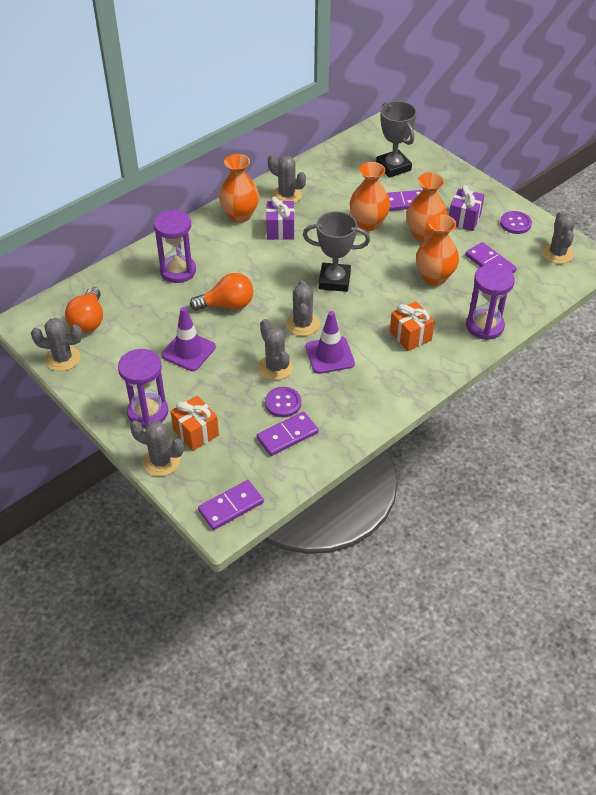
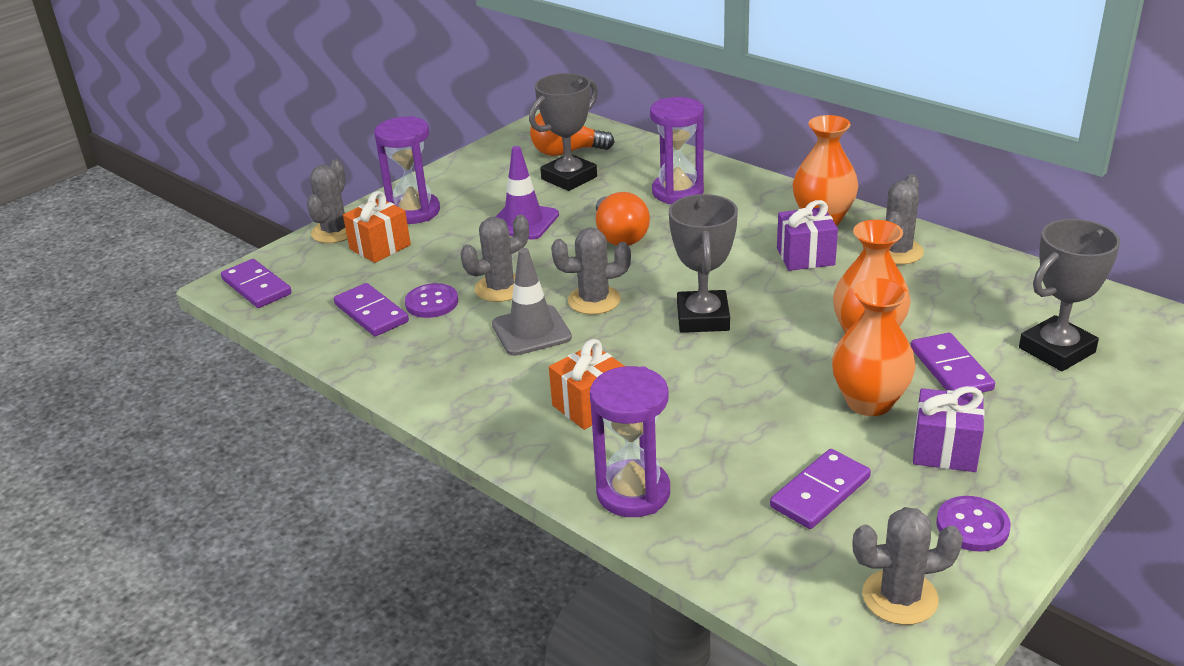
camera: 85 degrees right, 15 degrees down
grey cactus [31,318,82,371] -> none
purple traffic cone [306,311,355,374] -> grey traffic cone [492,248,572,356]
orange vase [416,214,459,285] -> none
none -> grey trophy [529,73,598,191]

